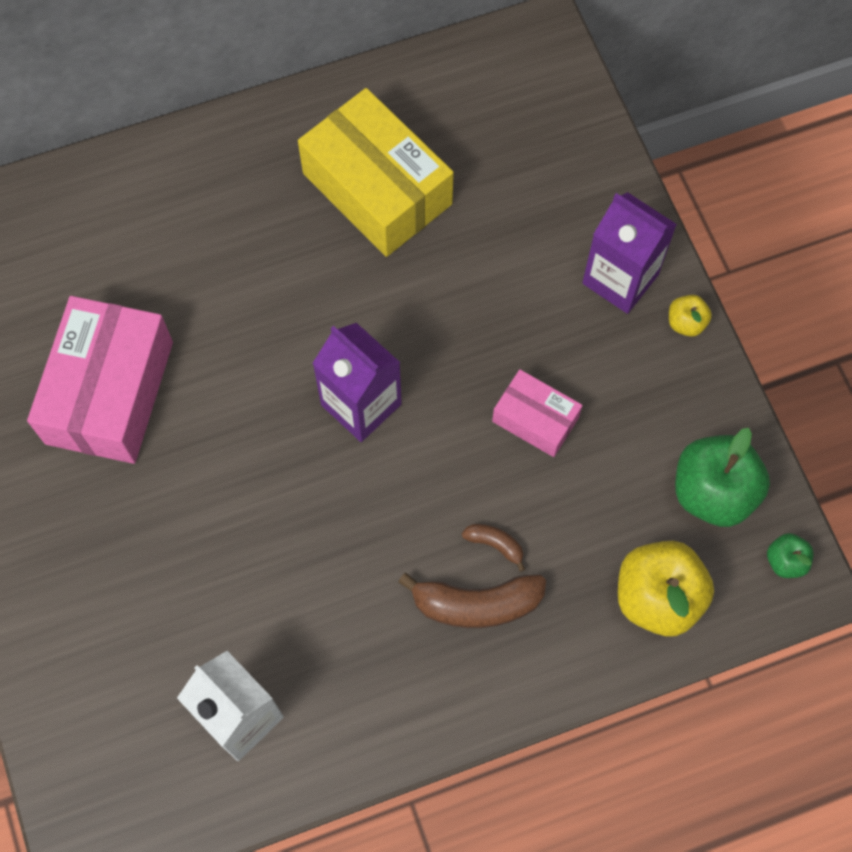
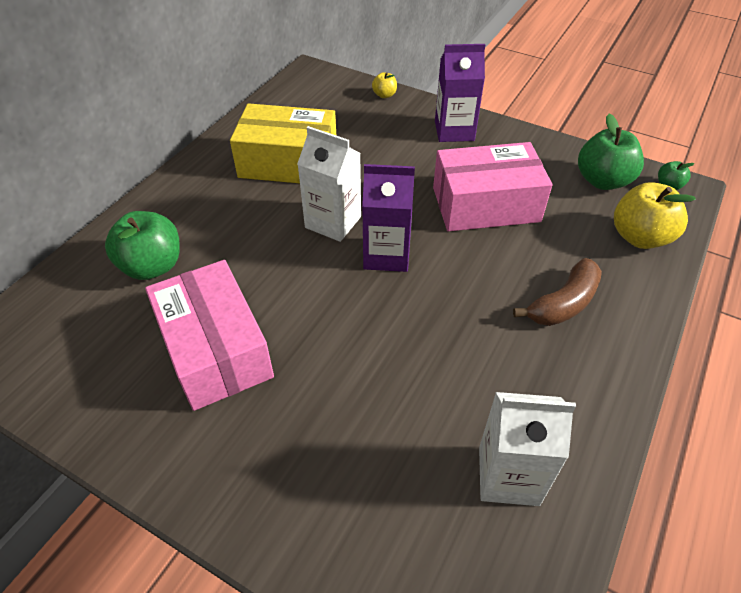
camera: 40 degrees left, 20 degrees down
brown banana [462,524,525,572] -> none
pink box [492,369,583,457] -> pink box [433,142,552,232], size x1.88
yellow apple [669,295,712,337] -> yellow apple moved to [372,72,397,98]
none -> green apple [105,211,180,280]
none -> white carton [297,126,361,242]

